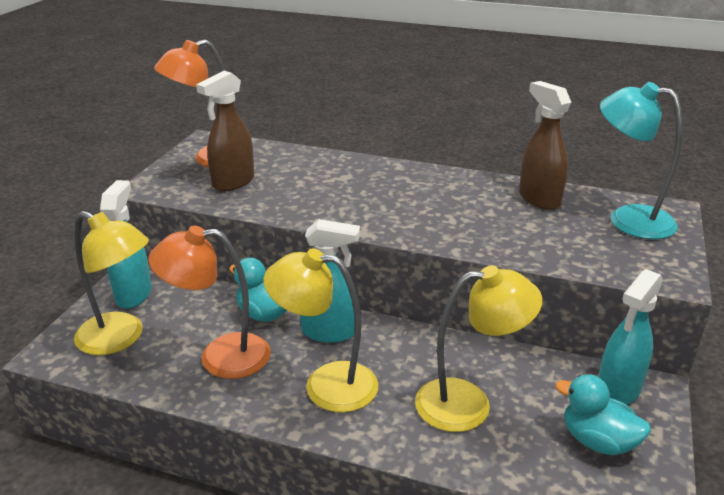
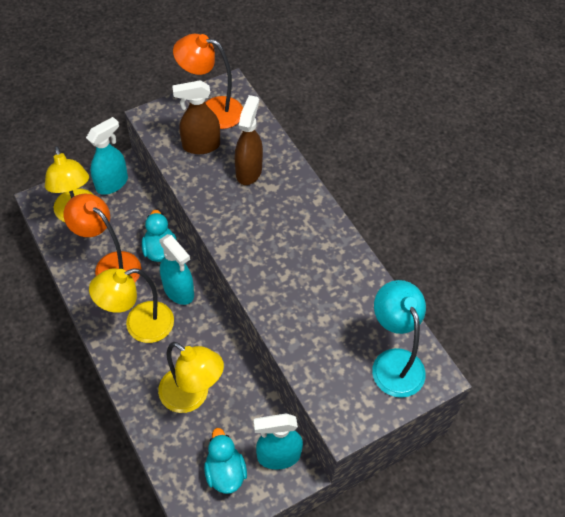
camera: 40 degrees right, 25 degrees up
yellow lamp [264,249,378,413] -> yellow lamp turned 75 degrees counterclockwise [89,268,174,343]
brown spray bottle [519,81,571,210] -> brown spray bottle moved to [235,95,263,185]

